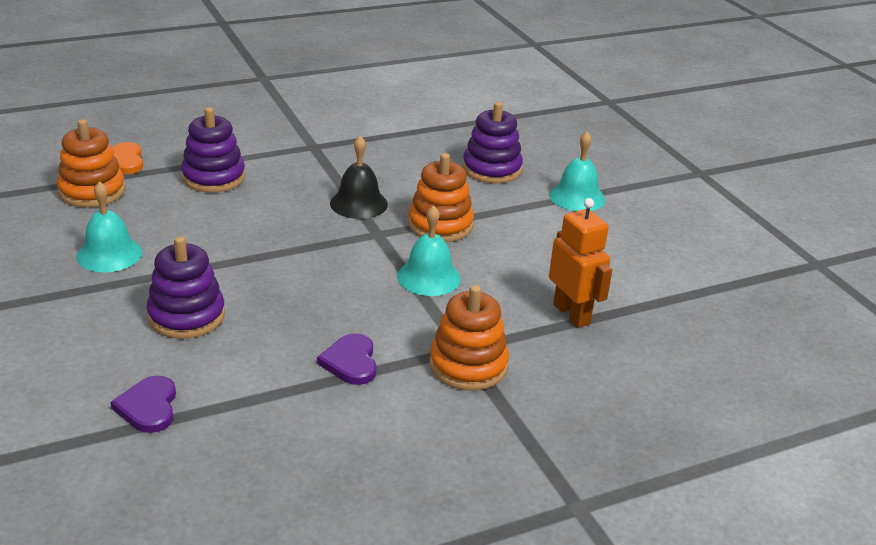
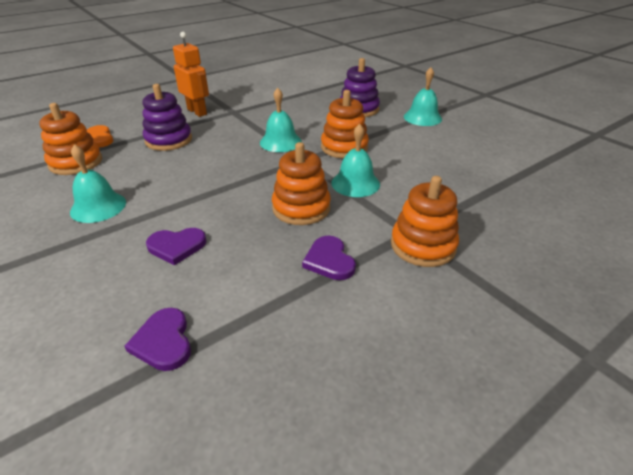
camera: 10 degrees left, 5 degrees up
purple stacking toy [147,236,225,339] -> purple heart [146,228,207,265]
black bell [330,136,388,219] -> turquoise bell [260,88,302,152]
orange robot [549,198,612,328] -> orange robot moved to [173,32,209,117]
none -> orange stacking toy [272,142,331,225]

